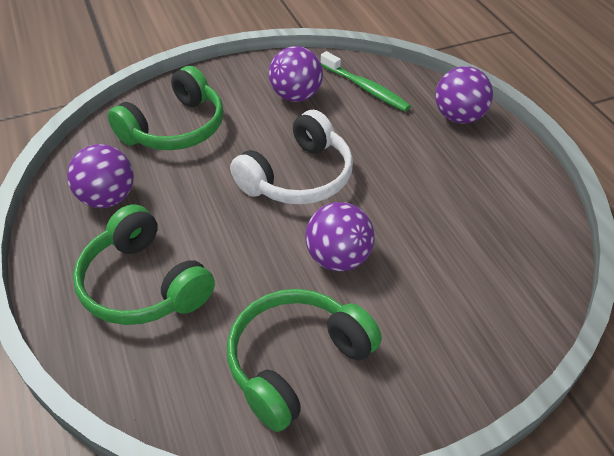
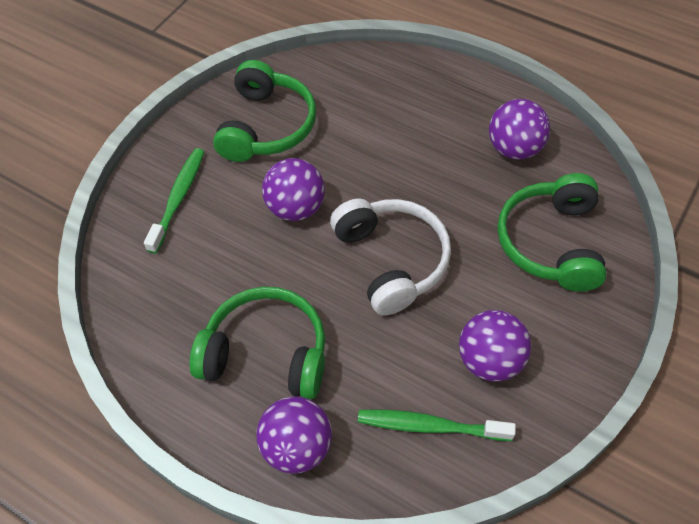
camera: 145 degrees right, 10 degrees up
green headphones [73,204,215,325] -> green headphones moved to [189,287,325,399]
white headphones [230,110,353,205] -> white headphones turned 150 degrees clockwise [330,199,451,315]
none -> green toothbrush [144,148,205,254]

